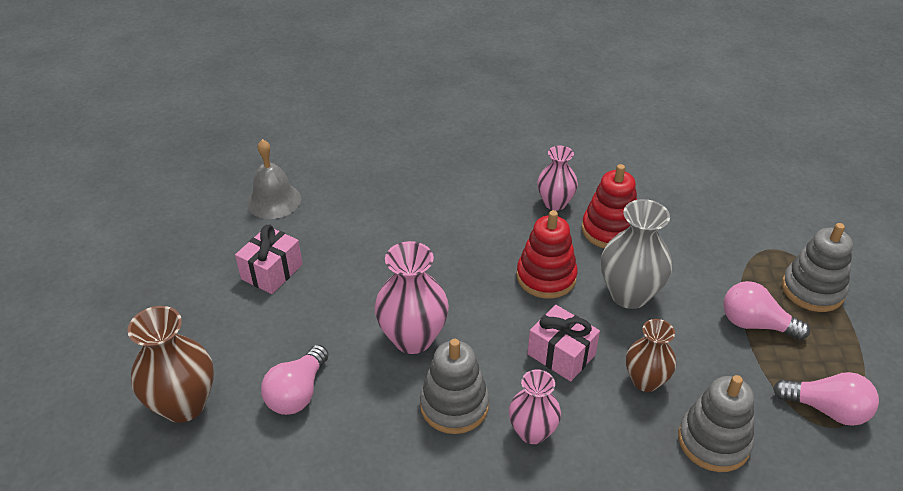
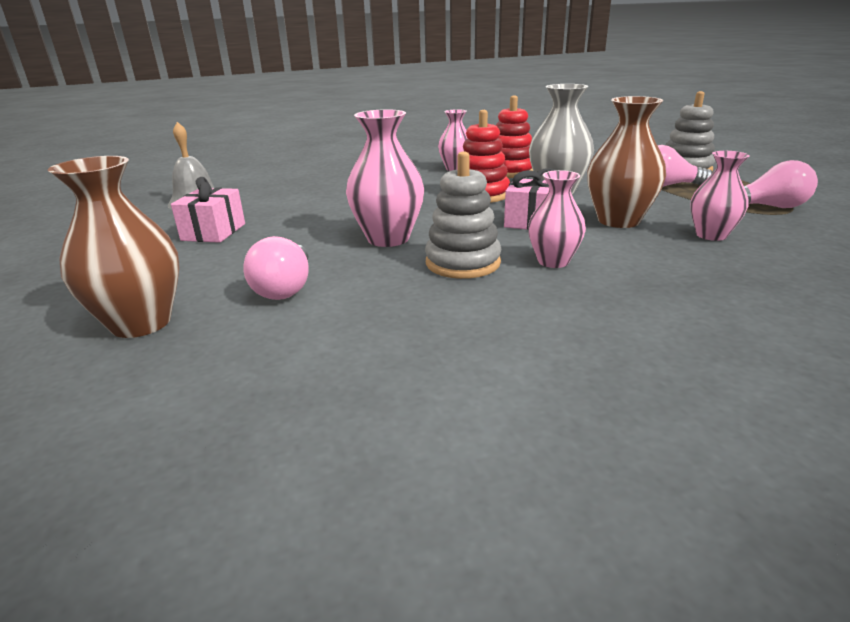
camera: 20 degrees left, 15 degrees down
brown vase [626,319,676,392] -> brown vase [587,96,666,228], size x1.54
grey stacking toy [678,375,754,472] -> pink vase [690,151,750,241]

